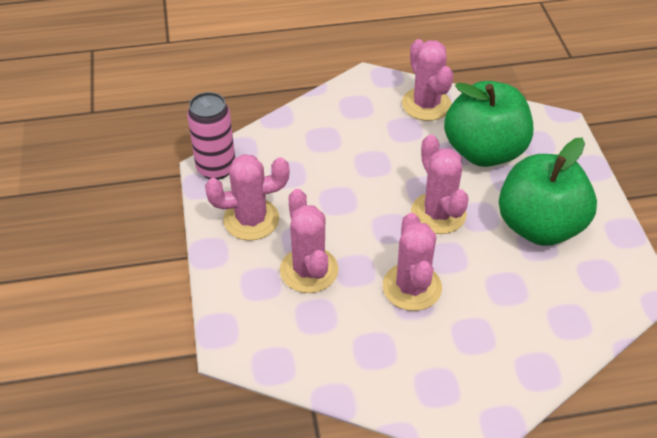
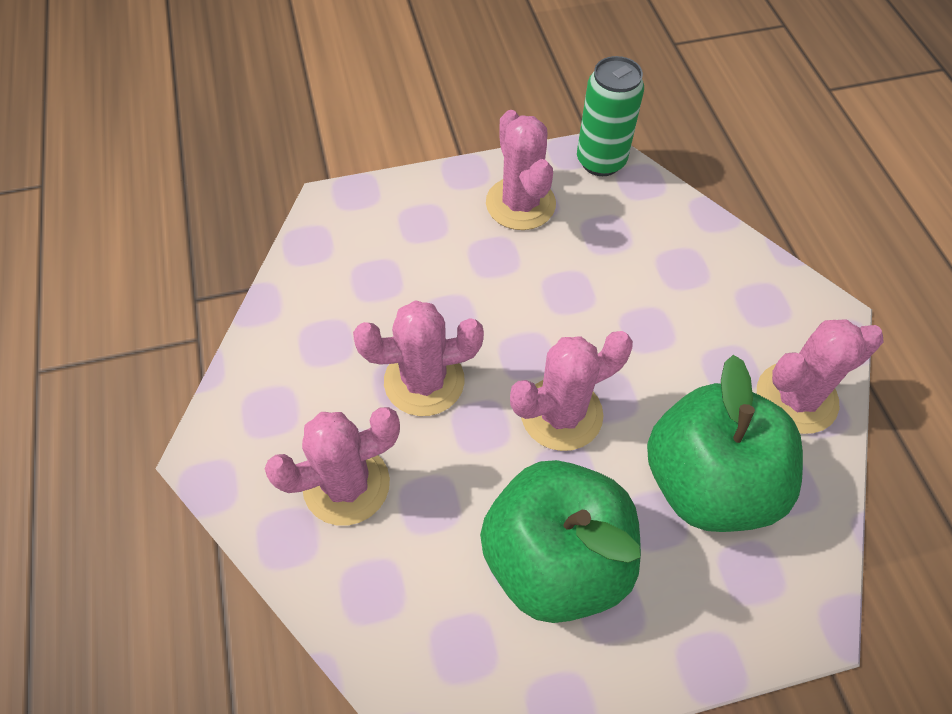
camera: 85 degrees right, 10 degrees up
pink can [187,92,235,180] -> green can [577,56,644,176]
pink cactus [280,189,338,293] -> pink cactus moved to [265,407,400,526]

